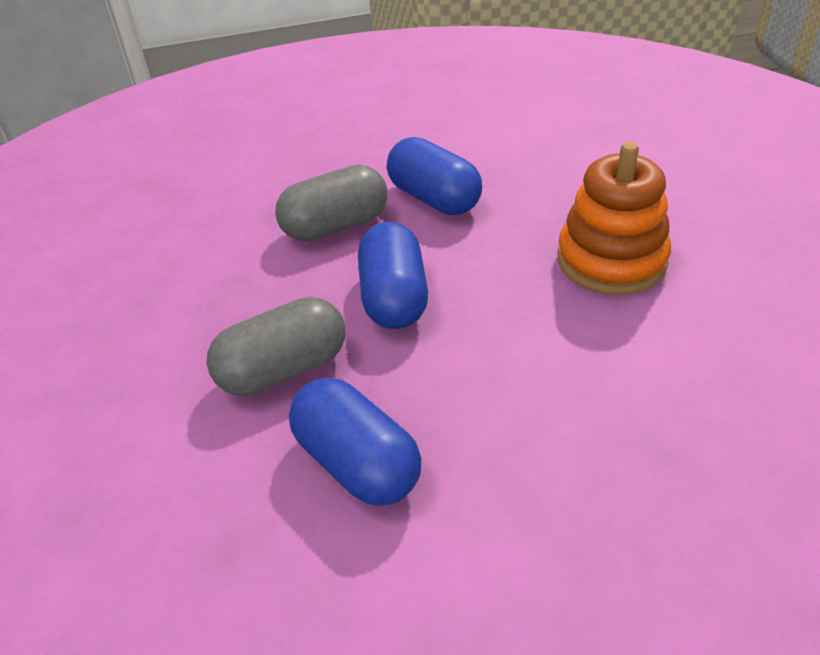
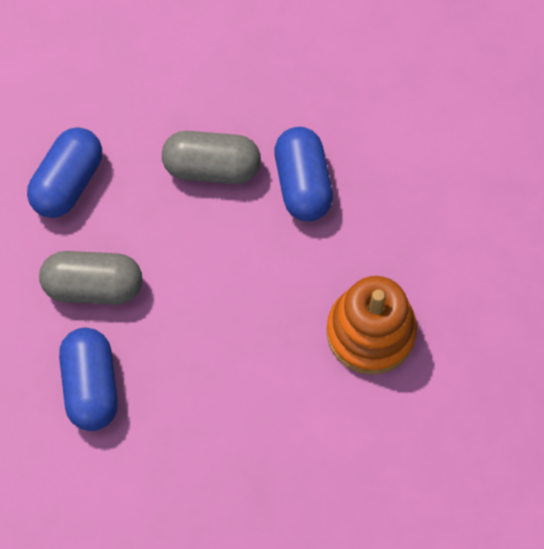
camera: 30 degrees right, 25 degrees up
blue capsule [358,222,428,329] -> blue capsule moved to [27,127,102,218]

